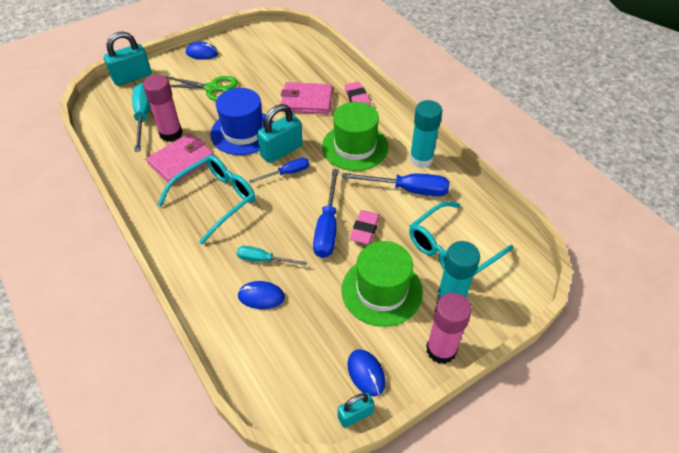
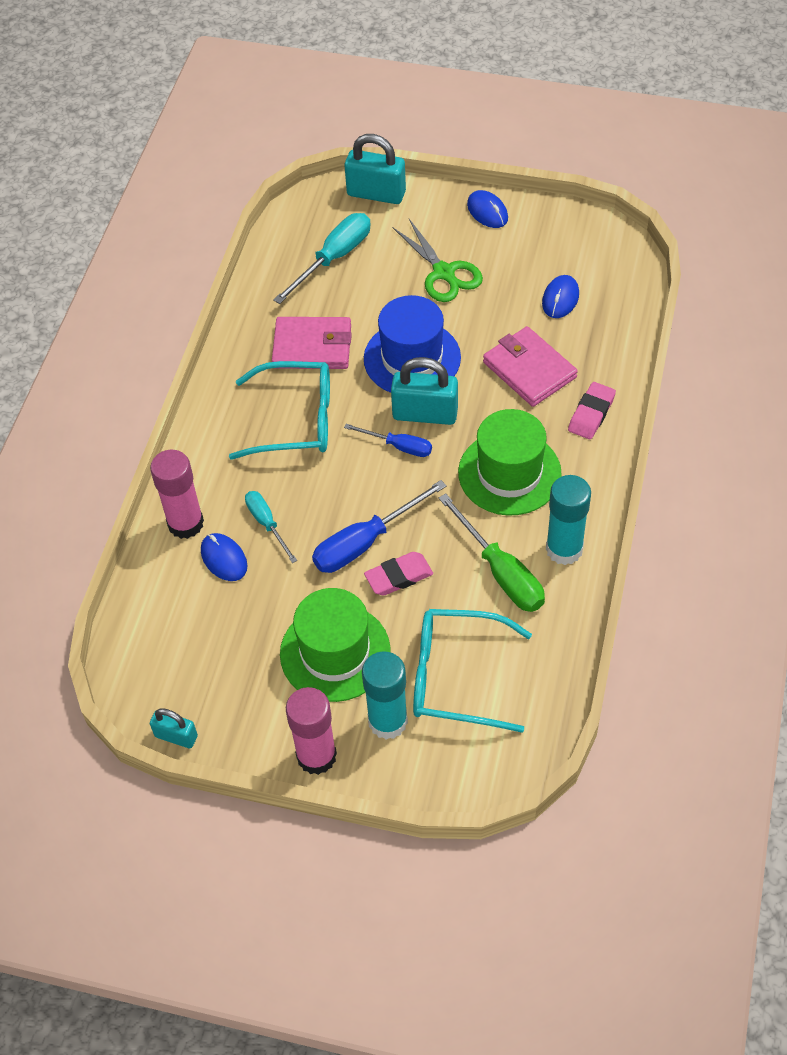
camera: 50 degrees right, 5 degrees up
pink glue stick [143,75,183,142] -> pink glue stick moved to [150,450,204,539]
blue screwdriver [342,173,450,196] -> green screwdriver [439,493,545,612]
blue mouse [348,349,385,397] -> blue mouse moved to [542,275,579,318]

